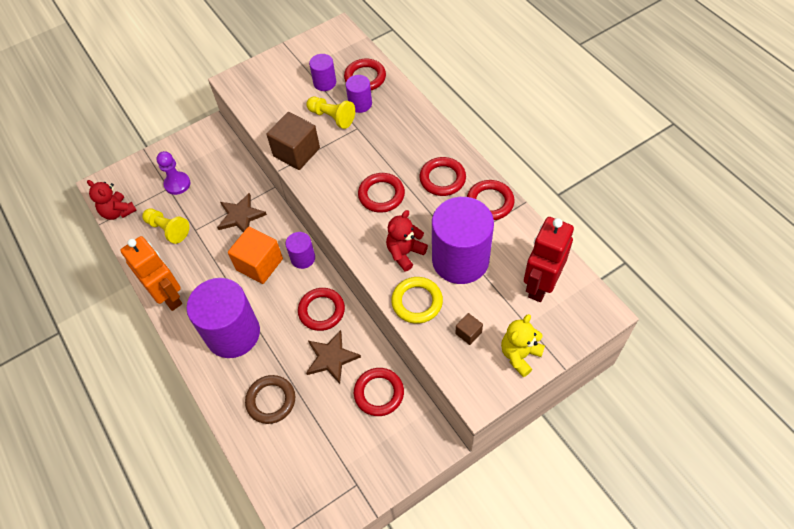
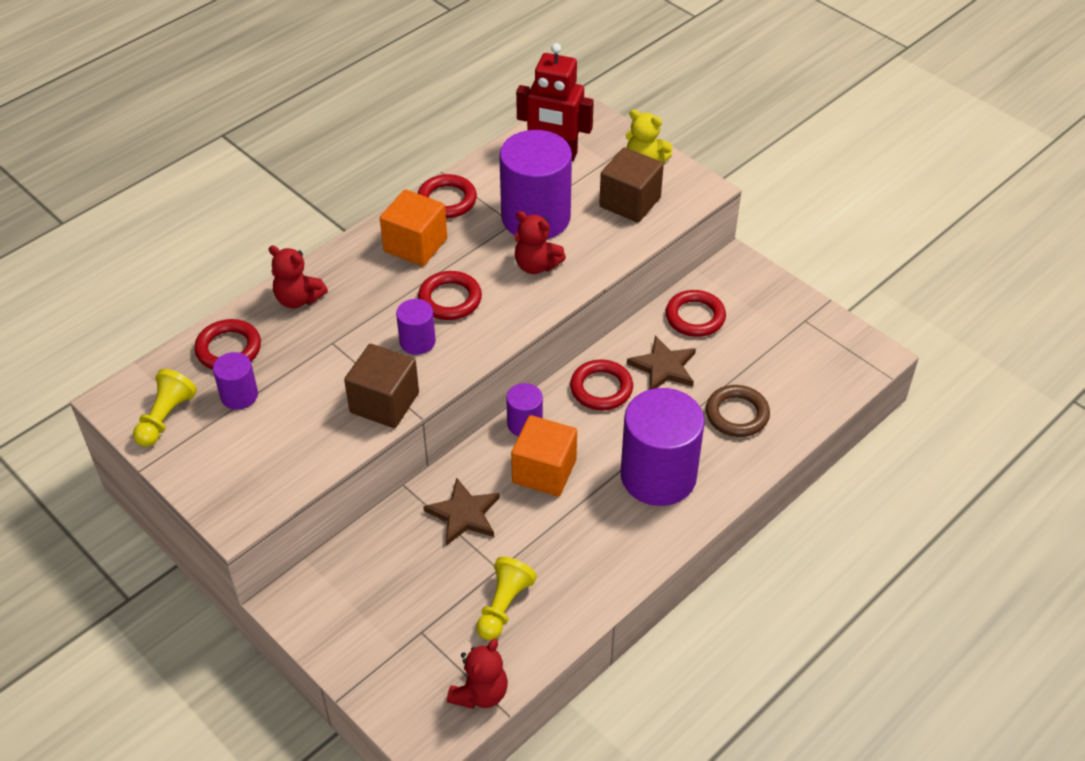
camera: 105 degrees left, 10 degrees down
orange robot [120,236,182,311] -> none
purple pawn [156,151,190,195] -> none
yellow pawn [306,97,355,129] -> yellow pawn moved to [133,369,197,447]
purple cylinder [346,75,372,113] -> purple cylinder moved to [396,299,436,355]
yellow ring [391,277,443,324] -> none
red ring [420,157,466,196] -> orange cube [380,189,447,266]
brown cube [455,313,483,345] -> brown cube [599,147,664,223], size x2.11
none -> red teddy bear [268,245,328,308]

